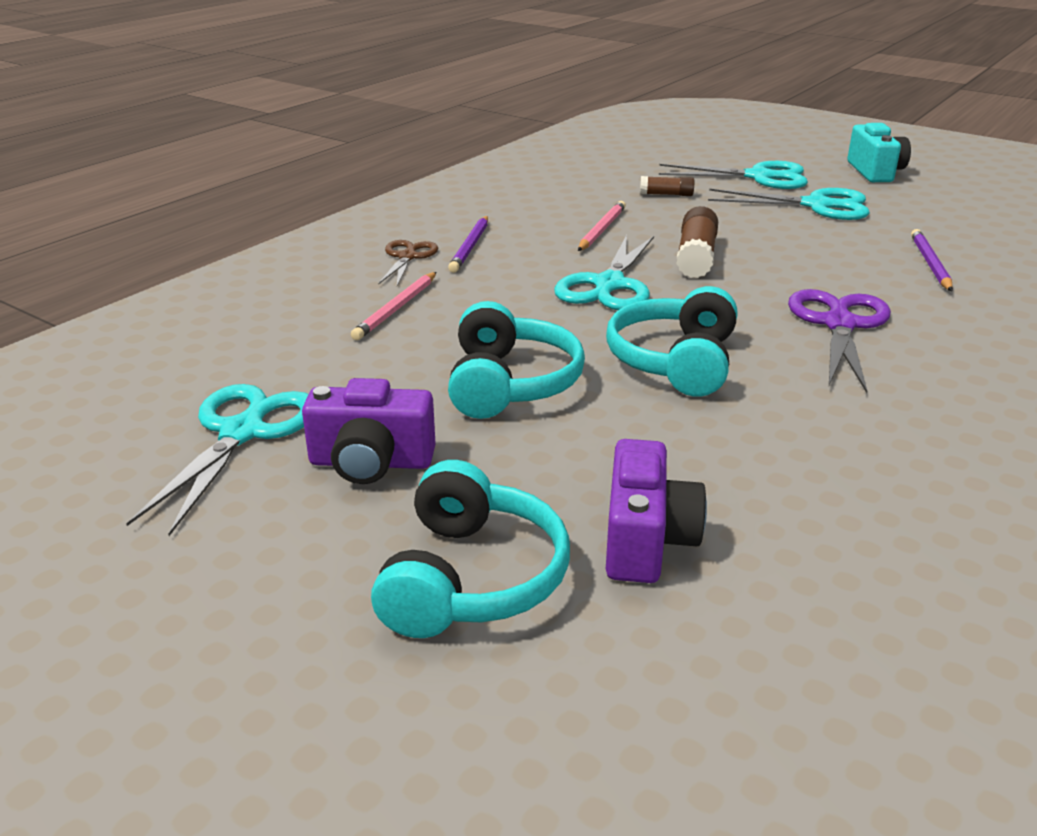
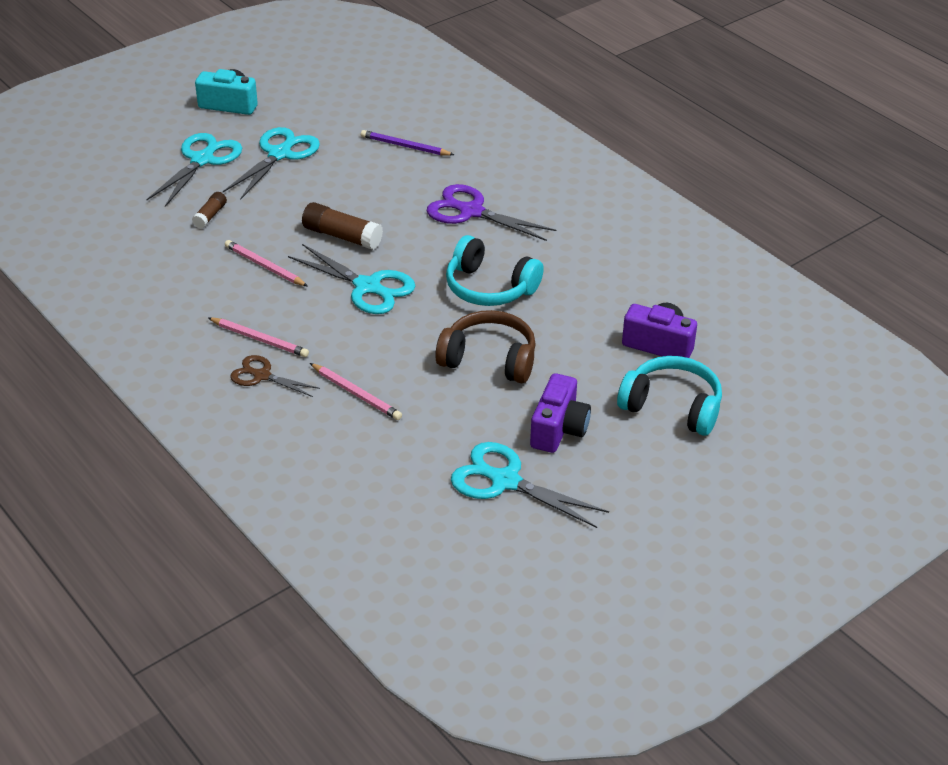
camera: 75 degrees left, 10 degrees up
purple pencil [448,216,488,273] -> pink pencil [208,317,309,357]
turquoise headphones [448,301,585,419] -> brown headphones [435,310,536,383]

